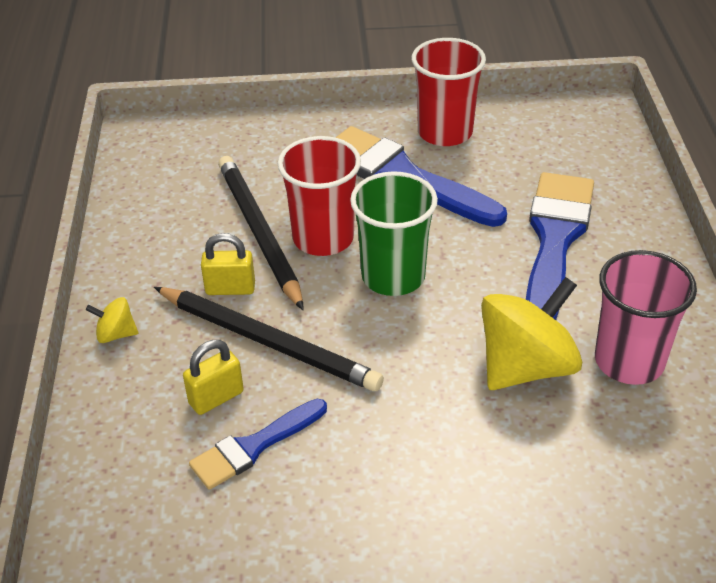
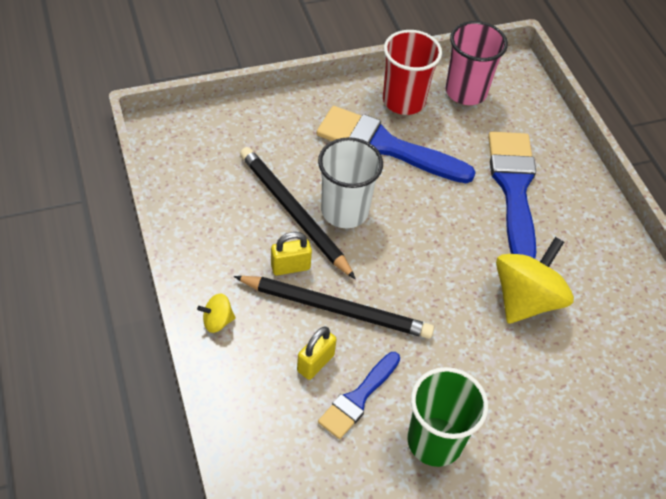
camera: 20 degrees left, 10 degrees up
red cup [277,136,361,256] -> white cup [318,137,383,228]
green cup [350,171,438,296] -> green cup moved to [407,367,488,467]
pink cup [595,250,697,385] -> pink cup moved to [445,21,508,105]

